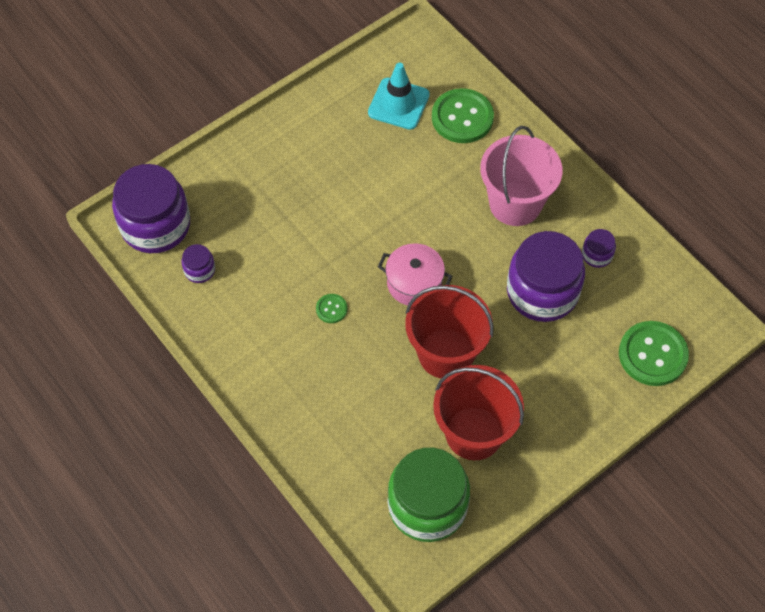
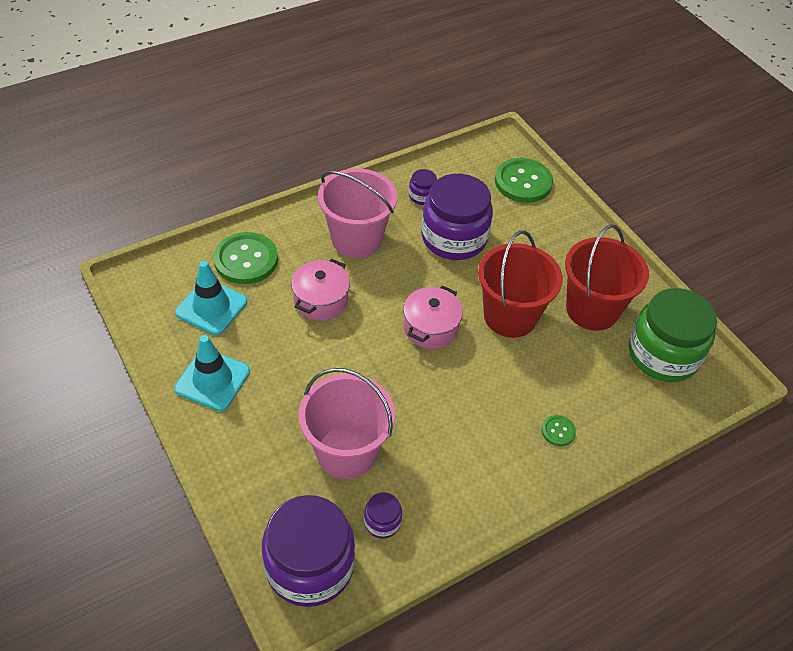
camera: 85 degrees left, 10 degrees down
green button [316,294,347,323] -> green button moved to [542,415,576,446]
none -> turquoise traffic cone [174,335,250,411]
none -> pink pot [291,258,350,321]
none -> pink bucket [298,368,395,479]

